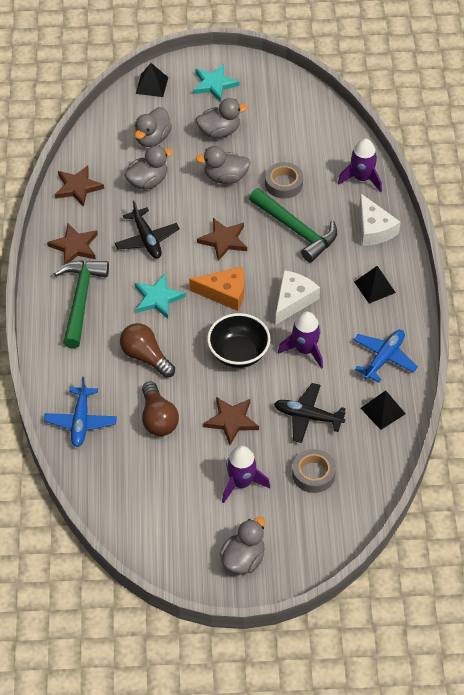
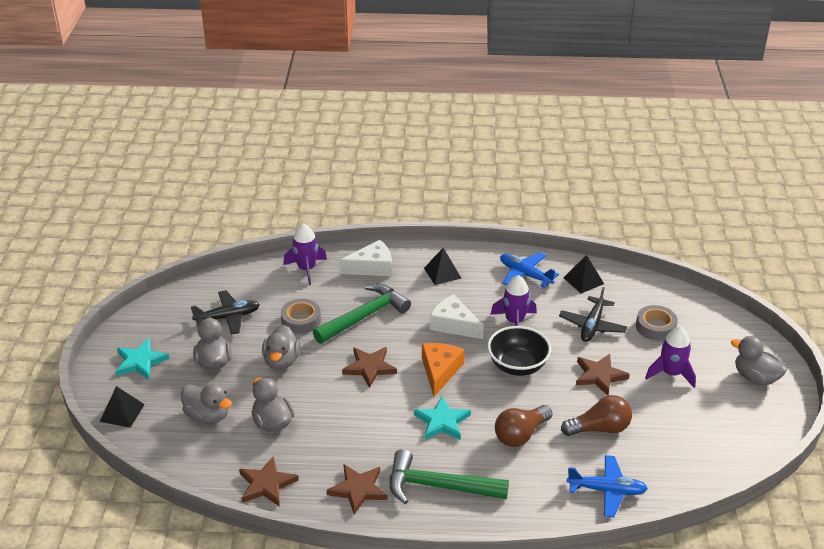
camera: 85 degrees left, 15 degrees down
black plane [115,200,180,259] -> black plane moved to [190,290,260,335]

